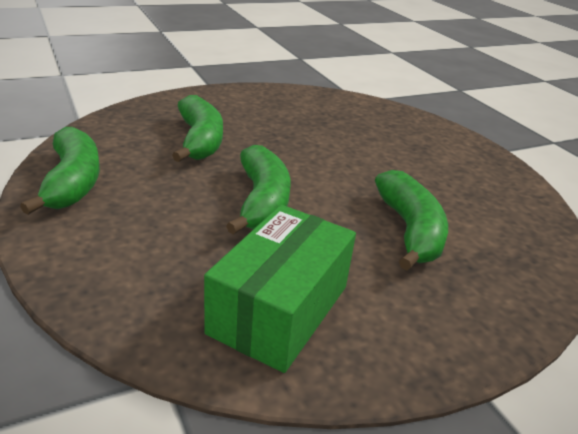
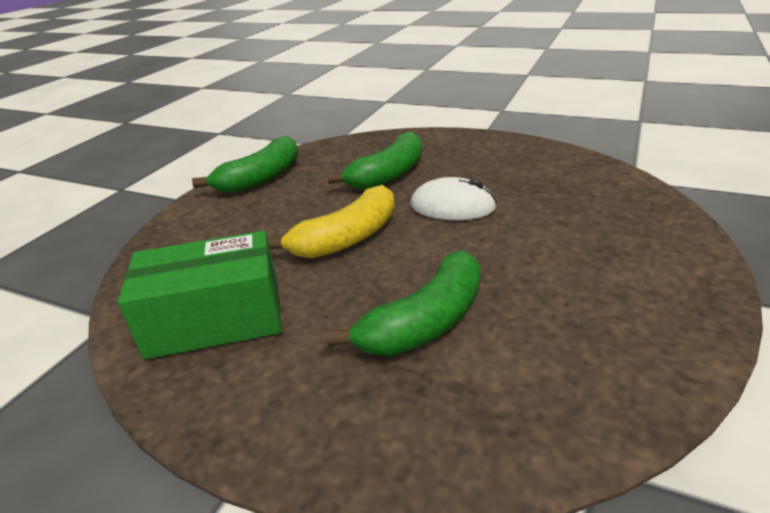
camera: 55 degrees right, 0 degrees up
green banana [226,145,290,235] -> yellow banana [267,185,395,259]
none -> white mouse [410,177,497,220]

